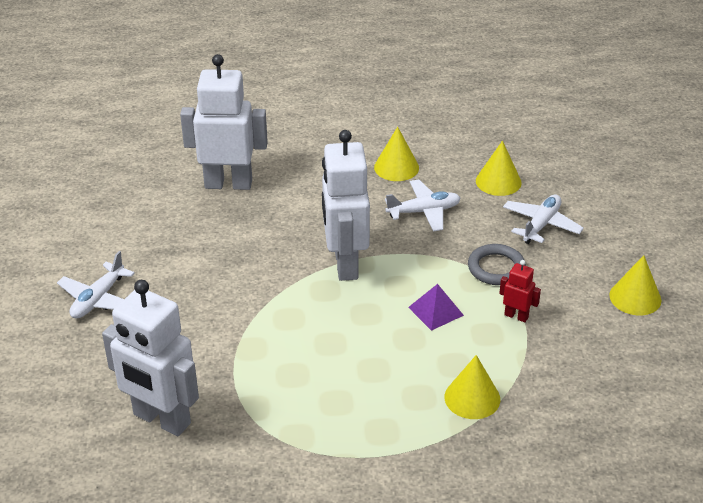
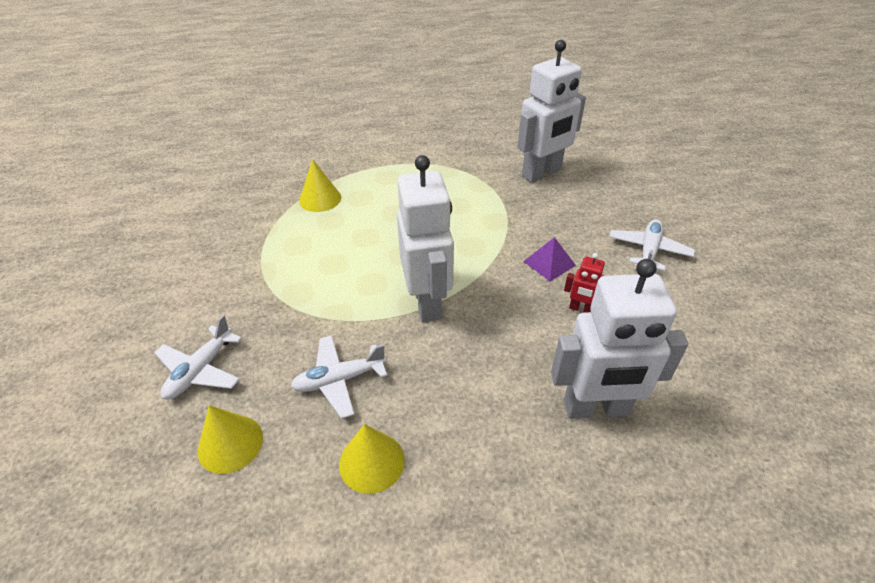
camera: 175 degrees right, 5 degrees up
white robot [102,280,199,436] -> white robot turned 120 degrees clockwise [517,40,586,183]
purple pyramid [408,284,464,331] -> purple pyramid moved to [523,237,576,281]
grey ring [468,244,526,285] -> none
red robot [499,260,541,322] -> red robot moved to [564,253,605,313]
yellow cone [609,255,661,316] -> none

